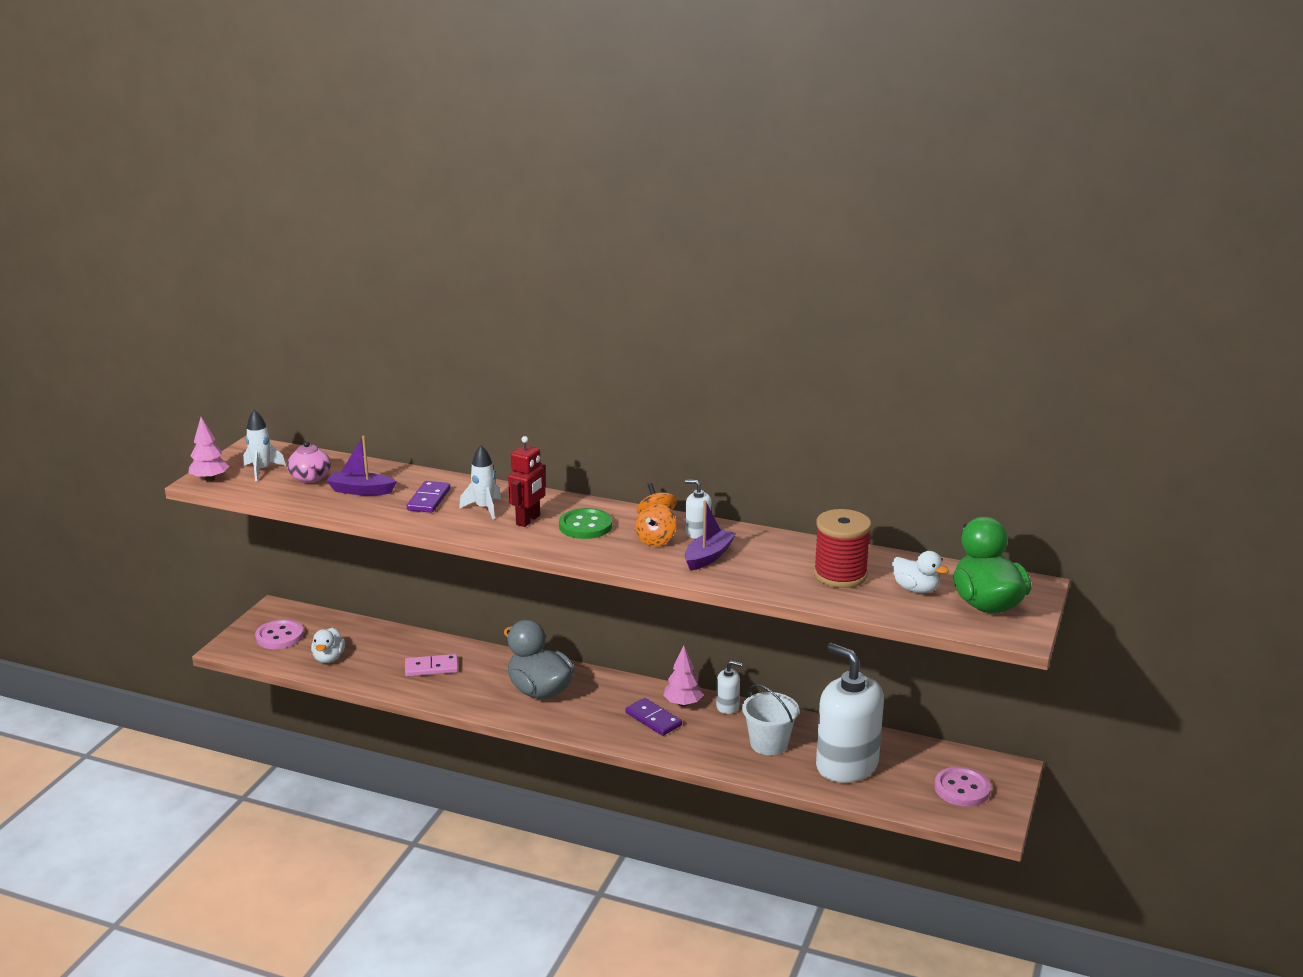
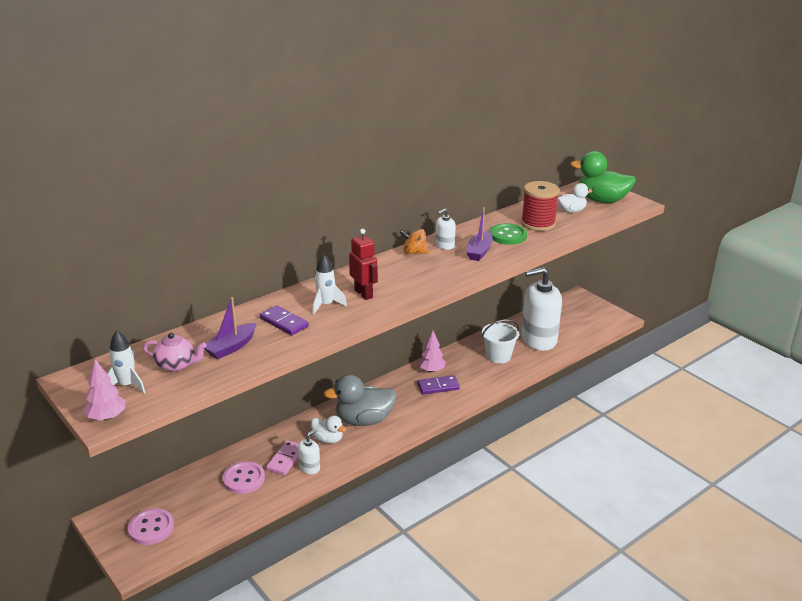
camera: 60 degrees left, 5 degrees up
white duck [311,628,345,663] -> white duck moved to [311,416,346,444]
green button [559,508,612,539] -> green button moved to [490,223,527,245]
orange spinning top [635,504,676,546] -> none
purple boat [685,500,736,571] -> purple boat turned 135 degrees counterclockwise [466,207,493,261]
white soap dispenser [716,661,743,714] -> white soap dispenser moved to [298,429,320,474]
pink button [934,767,991,807] -> pink button moved to [222,461,265,494]

